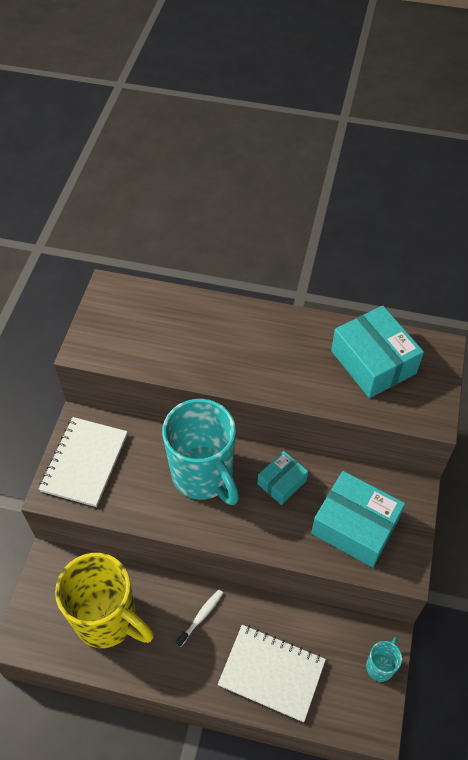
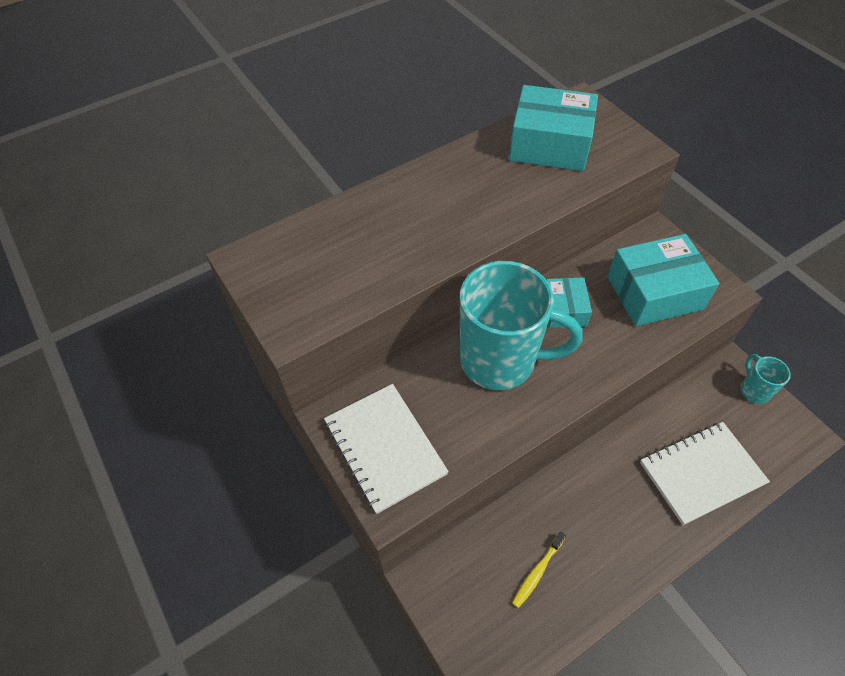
camera: 45 degrees left, 0 degrees up
yellow mug [55,553,154,648] -> yellow toothbrush [512,532,566,608]
white toothbrush [176,590,223,647] -> none

